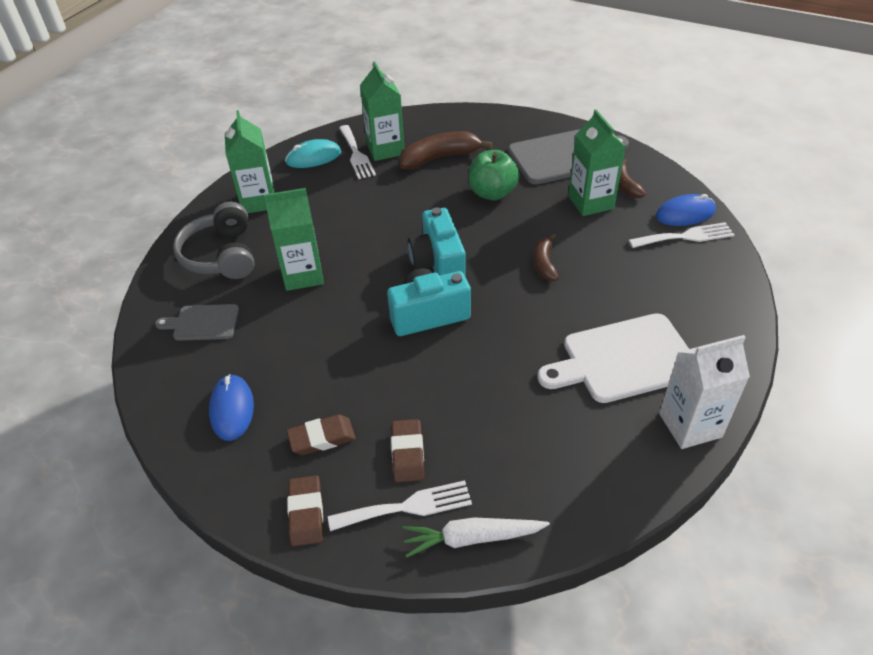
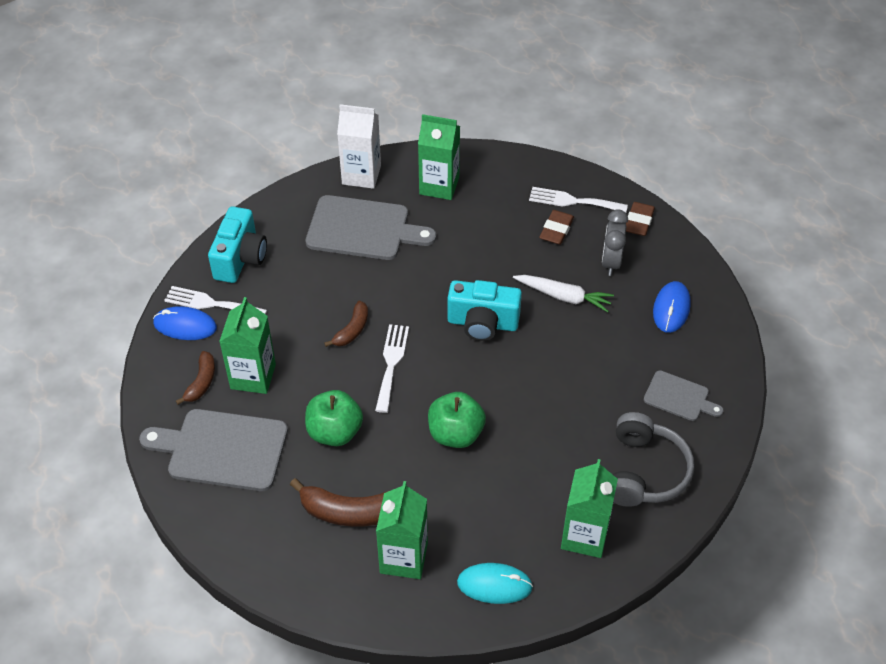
camera: 155 degrees left, 5 degrees up
green carton [264,188,324,291] -> green carton moved to [418,114,460,200]
brown eraser [287,414,356,455] -> grey clock [602,209,628,276]
white fork [339,125,376,179] -> white fork moved to [375,324,409,413]
white carrot [403,517,550,558] -> white carrot moved to [513,275,614,312]
turquoise camera [408,207,466,277] -> turquoise camera moved to [208,206,267,283]
white cutting board [537,313,689,403] -> grey cutting board [306,195,436,260]
none -> green apple [428,392,486,448]

